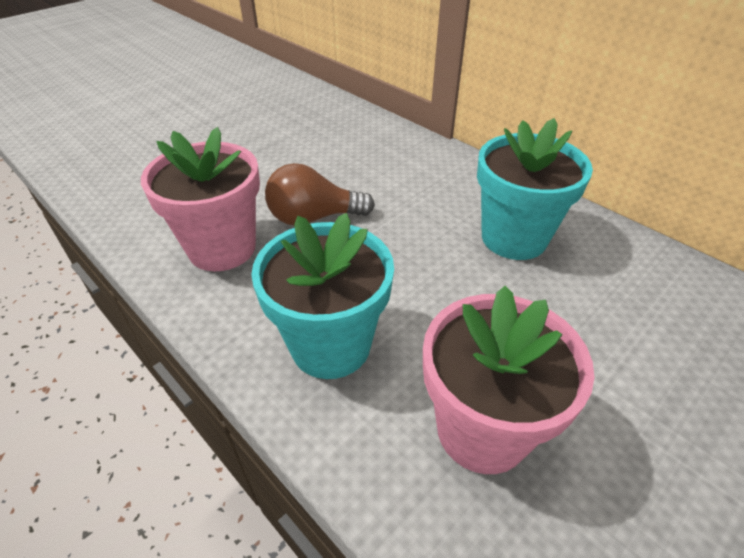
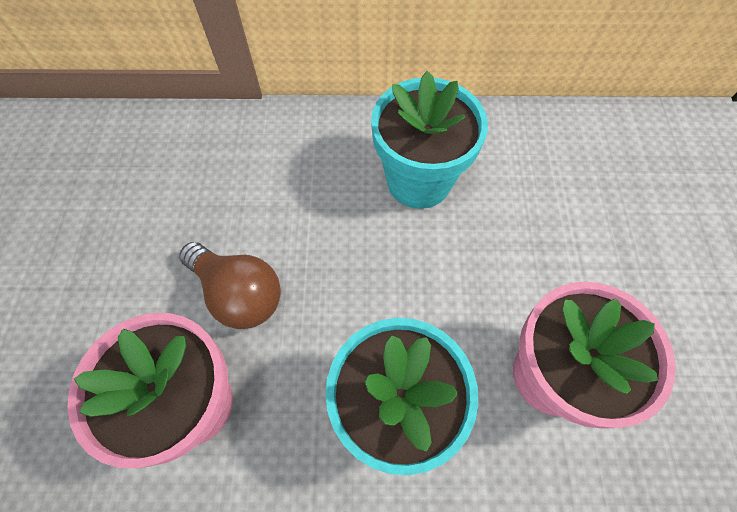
camera: 45 degrees left, 20 degrees up
brown light bulb [265,163,375,225] -> brown light bulb turned 90 degrees counterclockwise [179,242,281,329]

